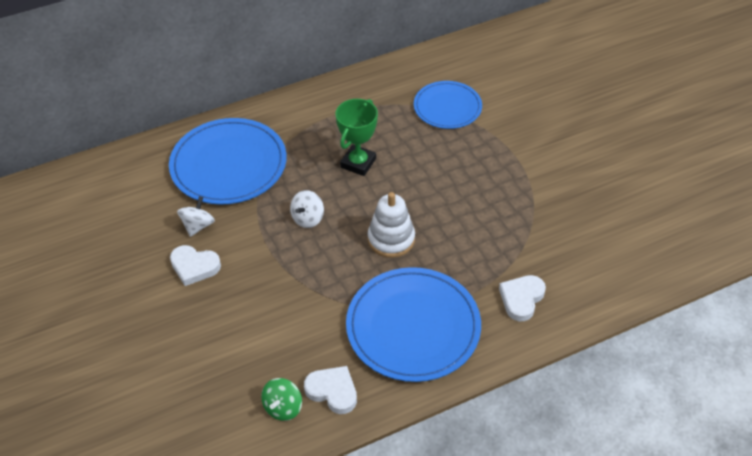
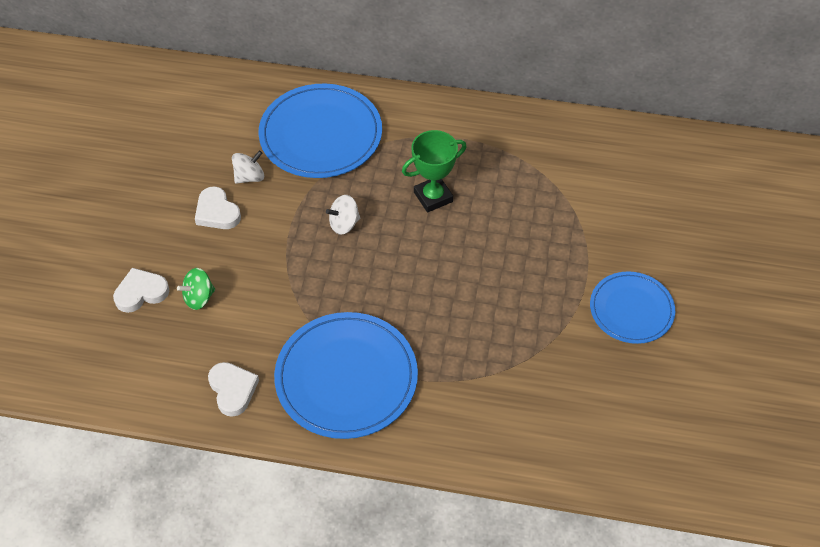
camera: 35 degrees right, 5 degrees up
green spinning top [261,378,302,421] -> green spinning top moved to [177,268,215,310]
white stacking toy [368,192,415,258] -> none
blue plate [414,81,482,129] -> blue plate moved to [590,271,675,344]
white heart [499,275,546,321] -> white heart moved to [113,268,169,313]

